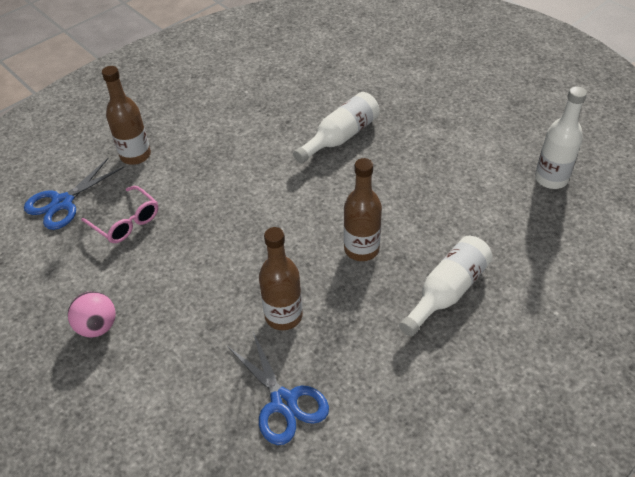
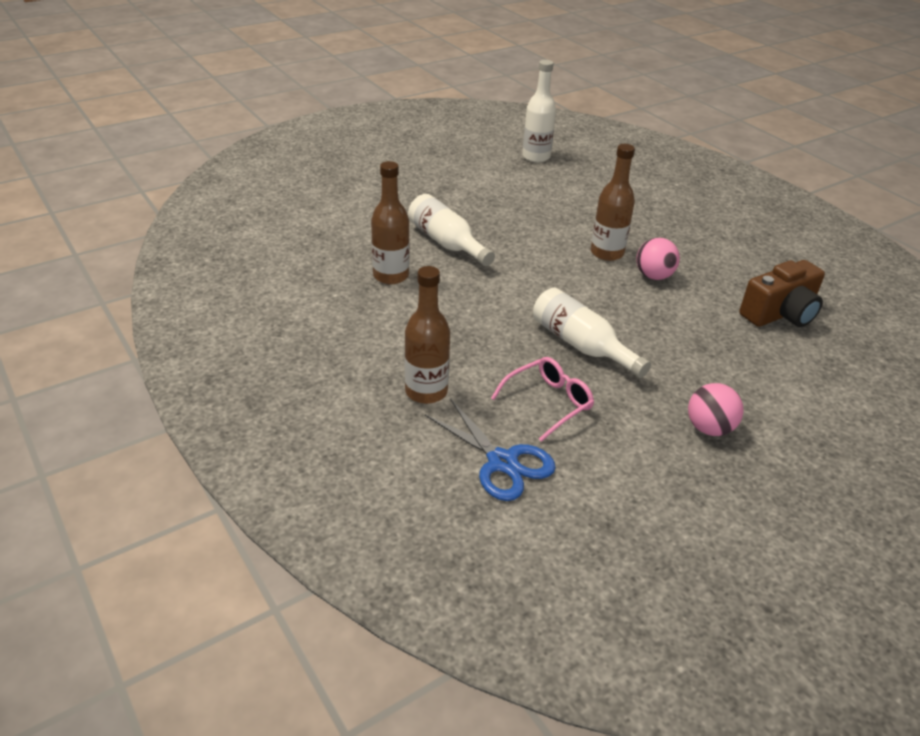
camera: 85 degrees left, 10 degrees down
blue scissors [227,332,329,445] -> brown camera [739,260,825,327]
brown bottle [259,227,303,330] -> brown bottle moved to [371,161,409,284]
white bottle [399,236,493,337] -> white bottle moved to [533,288,651,378]
none -> pink ball [636,238,680,280]

